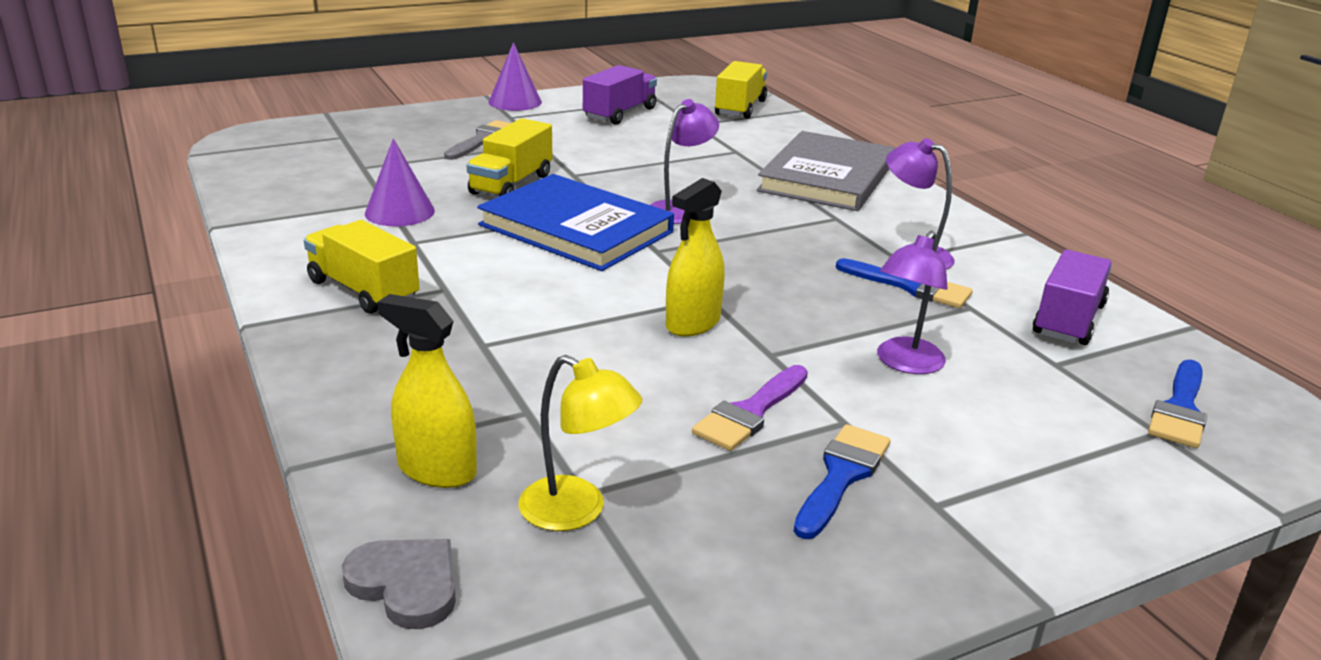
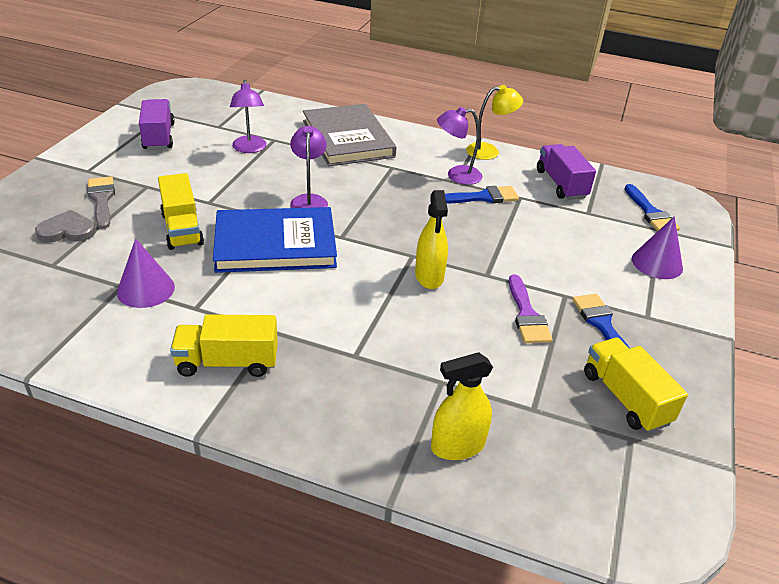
camera: 45 degrees left, 10 degrees up
grey heart [342,539,456,629] -> grey heart moved to [35,210,96,242]
purple cone [489,42,542,111] -> purple cone moved to [632,216,683,279]
yellow lamp [519,355,642,531] -> yellow lamp moved to [466,85,523,160]
yellow truck [715,61,767,119] -> yellow truck moved to [584,338,688,433]
purple lamp [877,231,948,374] -> purple lamp moved to [230,80,267,153]

